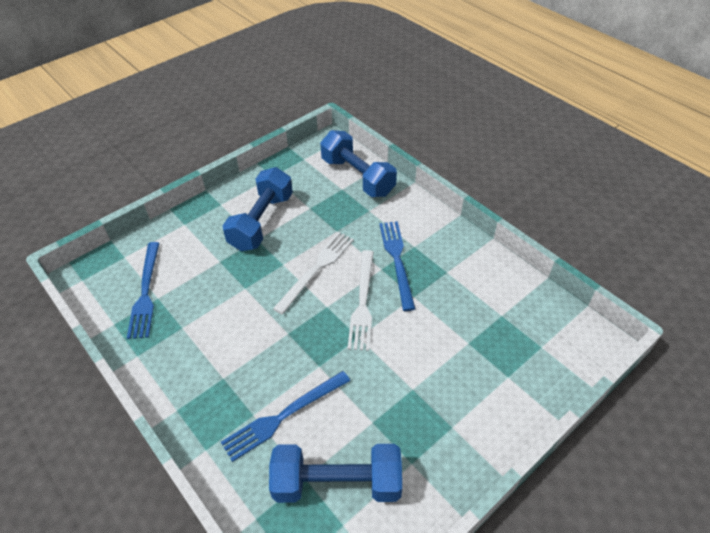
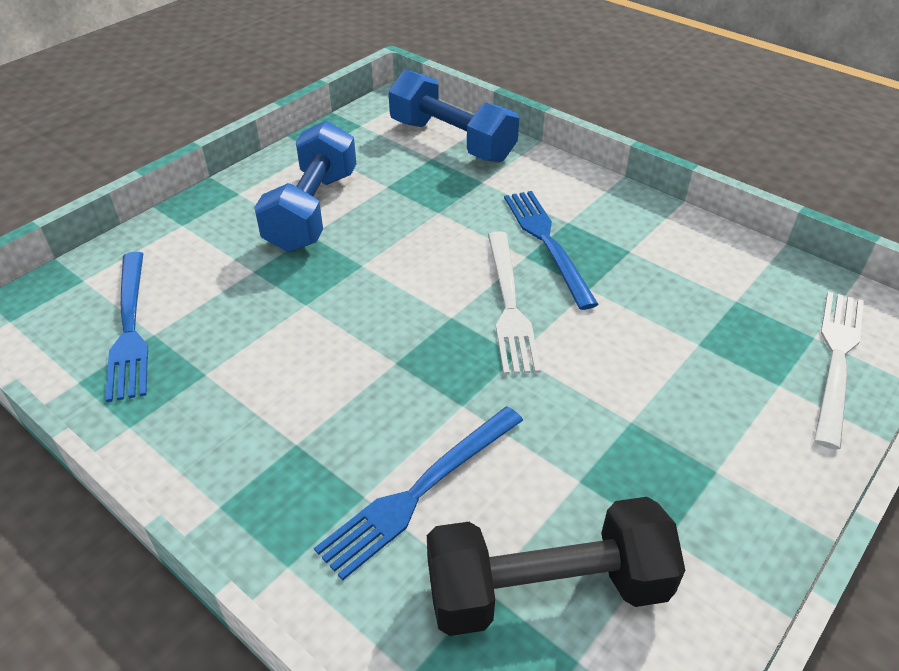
camera: 10 degrees left, 5 degrees down
blue dumbbell [269,444,402,503] -> black dumbbell [427,497,685,636]
white fork [273,232,354,315] -> white fork moved to [814,292,864,450]

